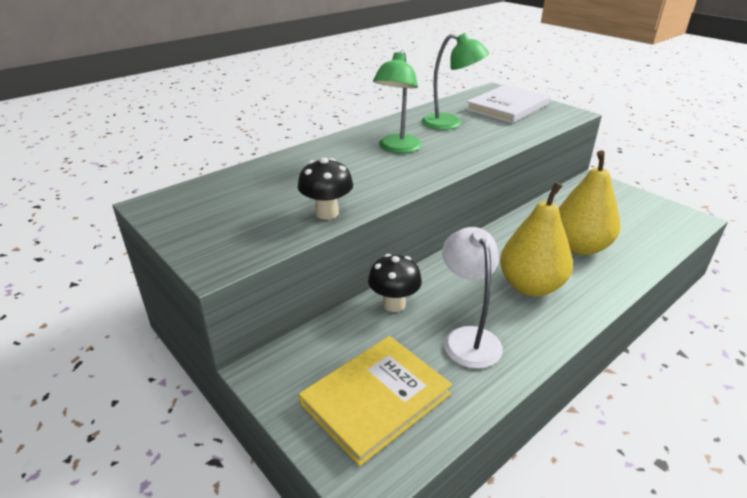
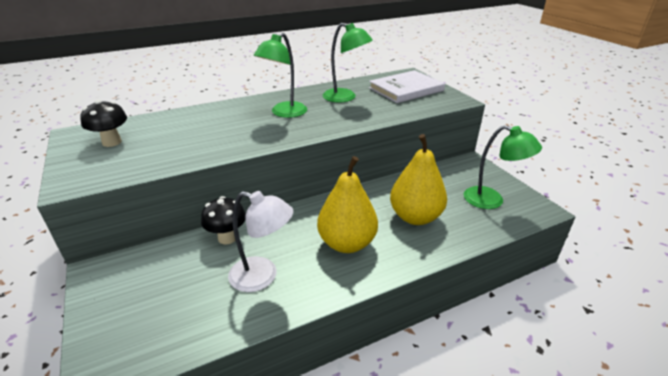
camera: 15 degrees right, 0 degrees up
black mushroom [298,158,353,220] -> black mushroom moved to [80,99,127,147]
yellow book [299,336,452,466] -> none
white lamp [442,227,503,369] -> white lamp turned 105 degrees clockwise [228,191,293,292]
none -> green lamp [464,125,542,209]

